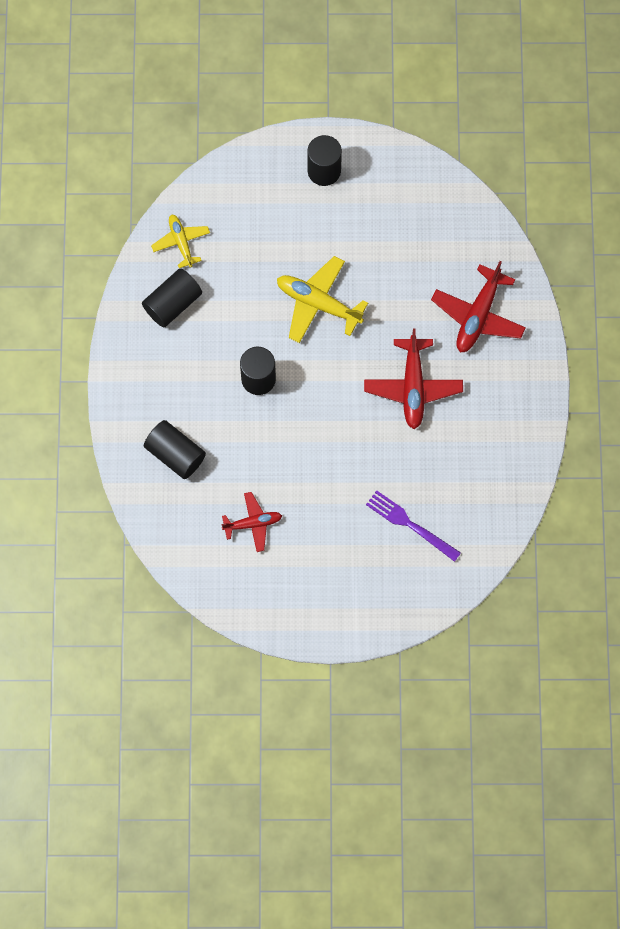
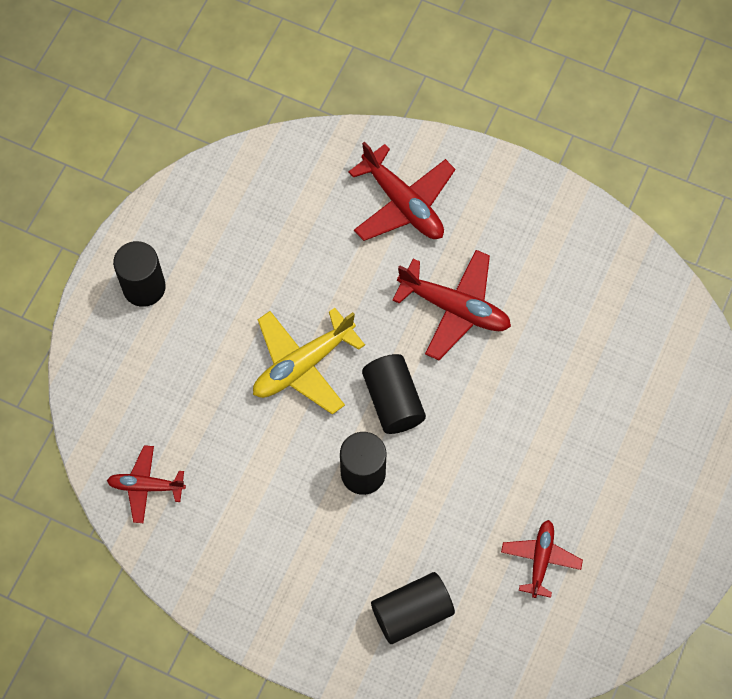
camera: 65 degrees left, 5 degrees down
black cylinder [142,268,202,328] -> black cylinder moved to [362,354,426,434]
yellow plane [151,214,210,268] -> red plane [107,445,186,523]
purple fork [366,490,461,562] -> none

